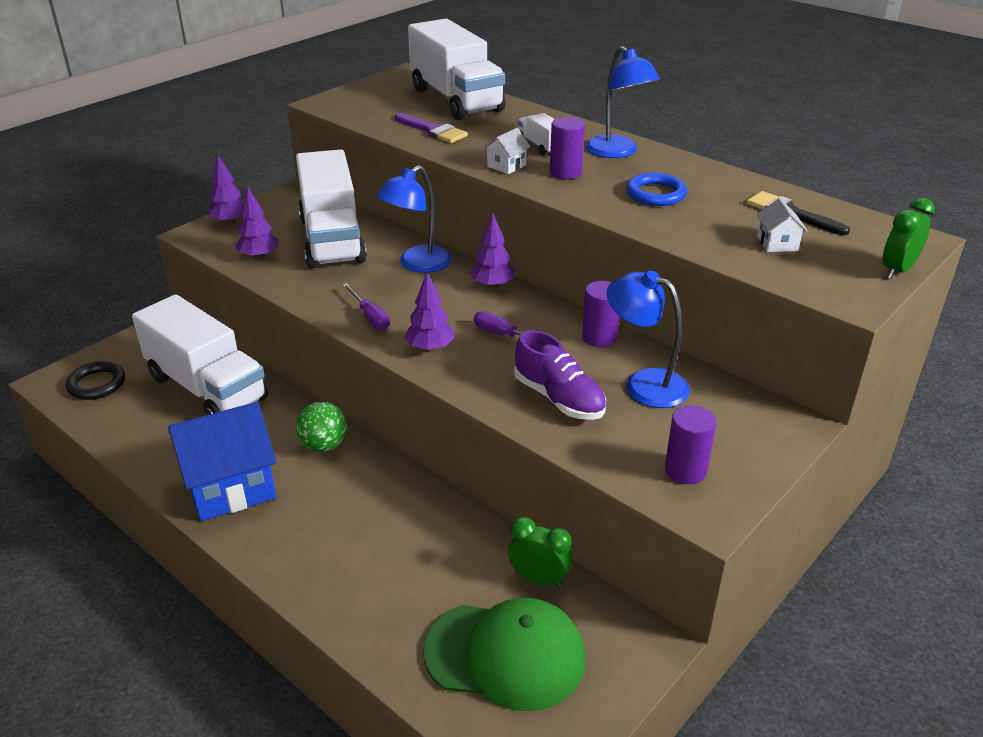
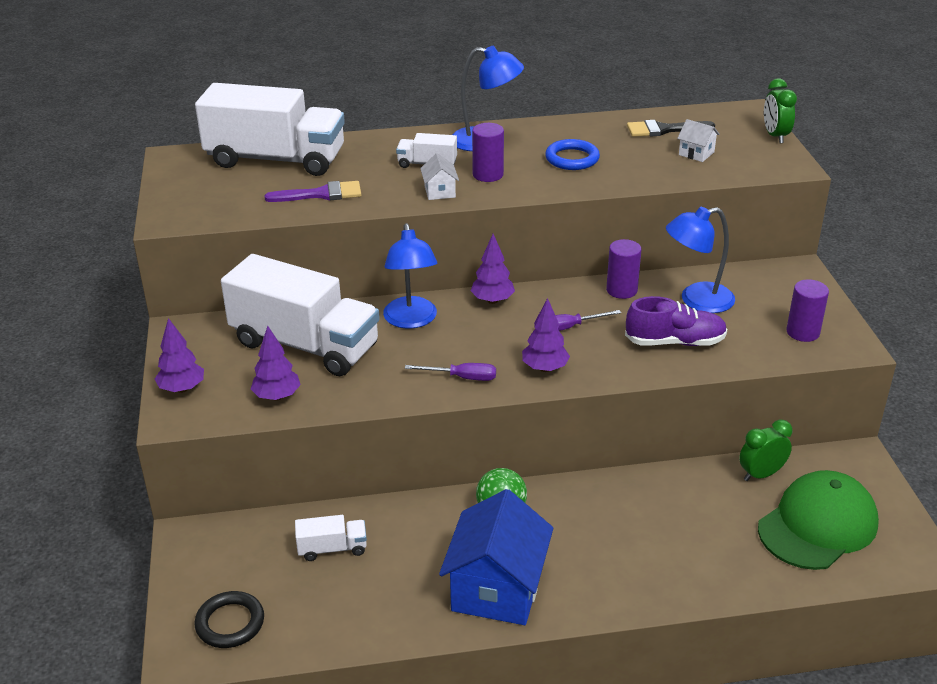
camera: 50 degrees left, 0 degrees up
white truck [132,294,268,415] -> white truck [295,515,367,561], size x0.43

